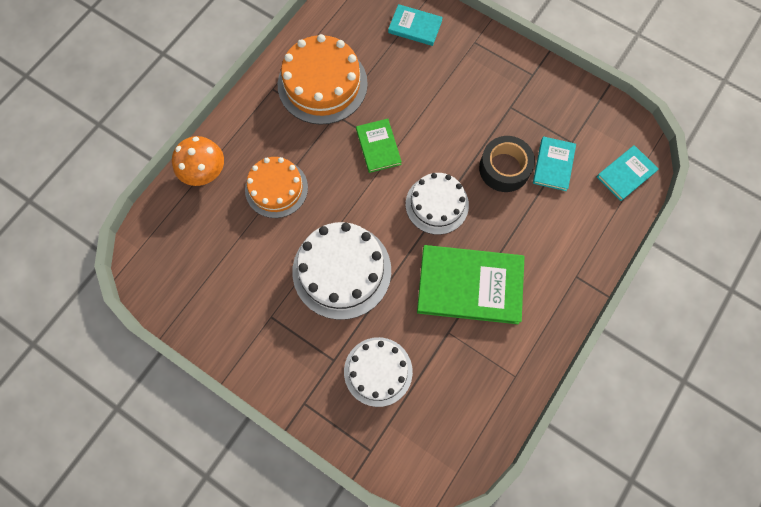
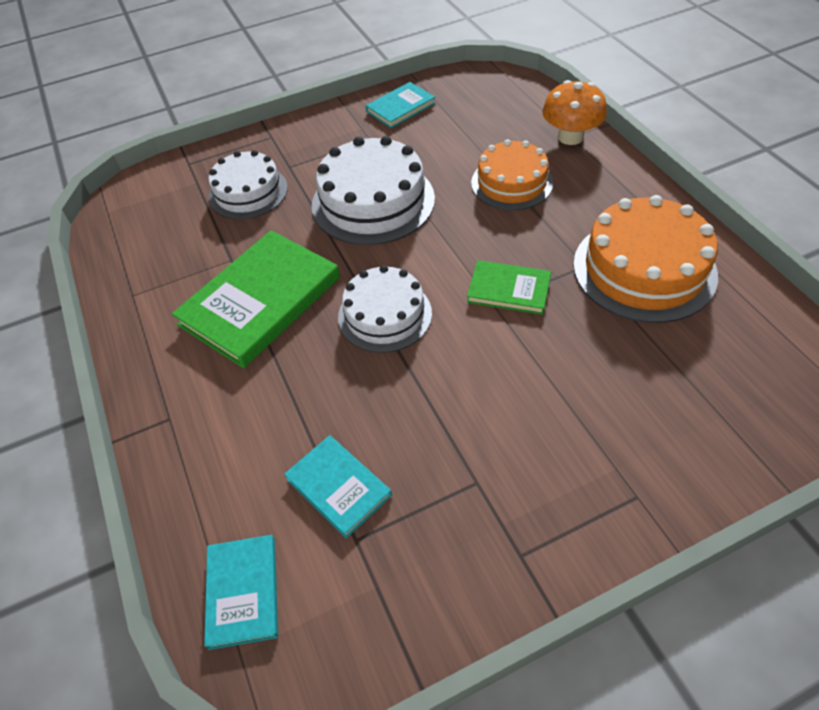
camera: 125 degrees right, 20 degrees down
turquoise book [388,4,443,46] -> turquoise book moved to [366,82,435,128]
black tape [479,136,535,192] -> none

